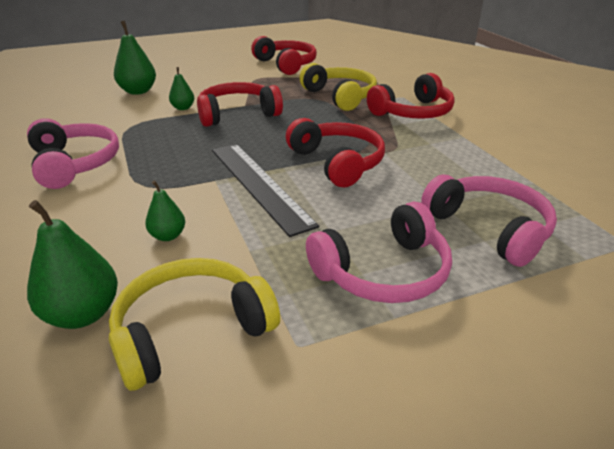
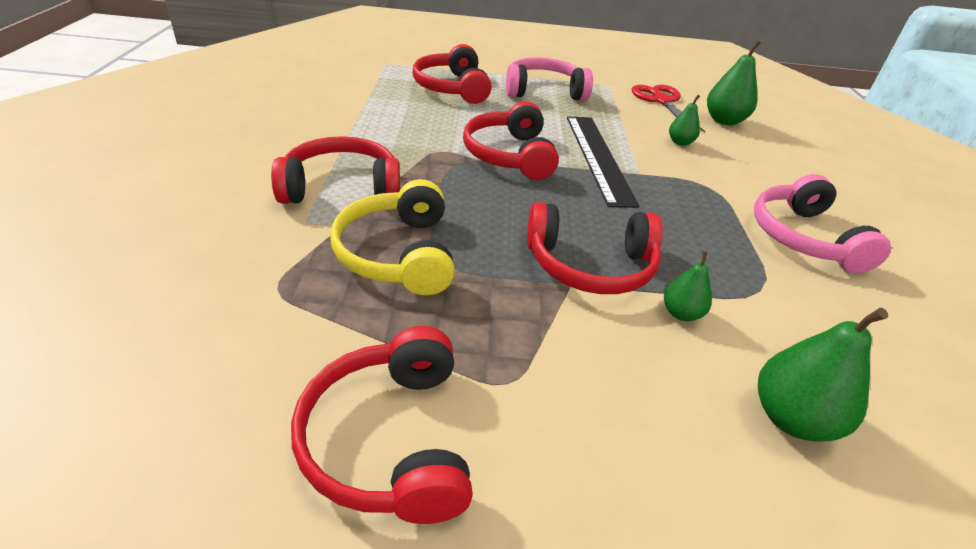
camera: 160 degrees left, 5 degrees up
yellow headphones [109,258,280,391] -> red scissors [632,85,705,132]
pink headphones [421,175,557,267] -> red headphones [412,44,491,104]

